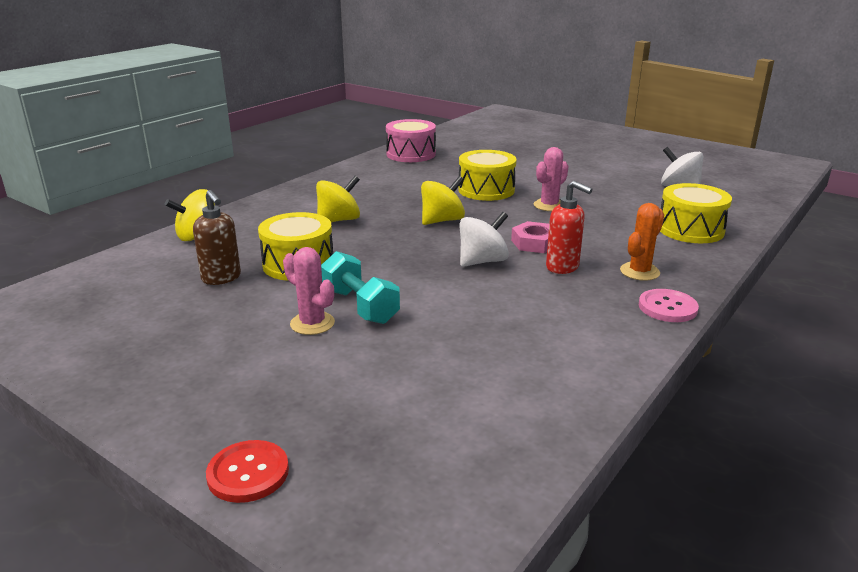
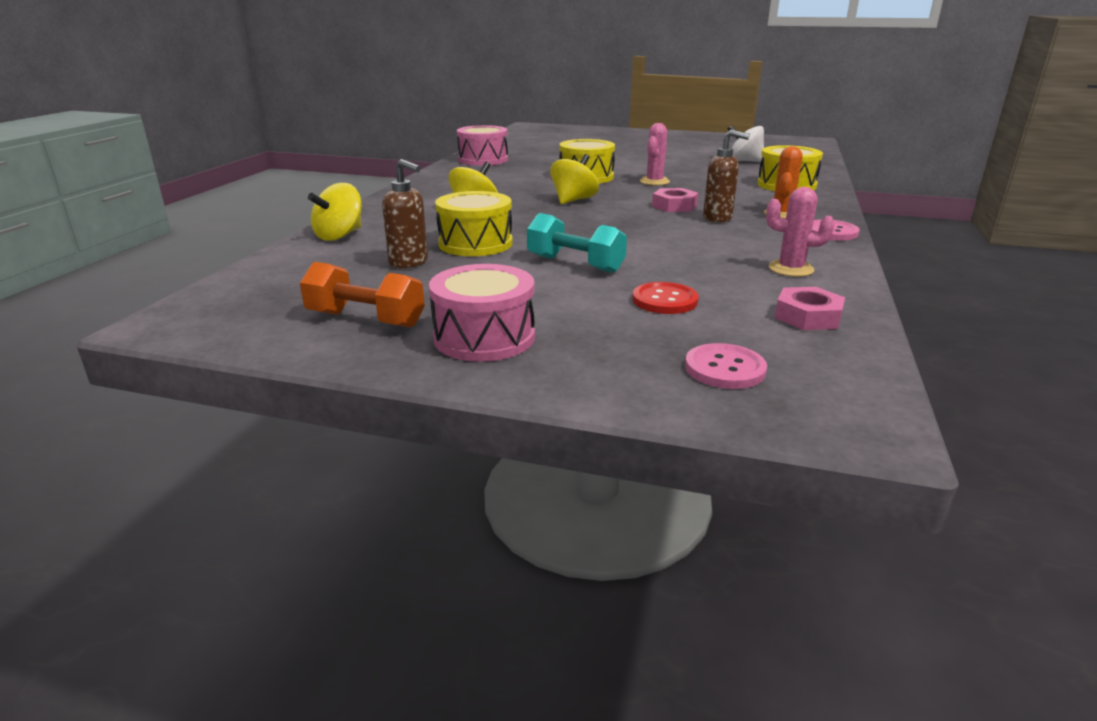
camera: 20 degrees left, 0 degrees up
red button [206,440,289,503] -> red button moved to [632,282,699,314]
pink cactus [283,247,335,335] -> pink cactus moved to [766,187,835,277]
white spinning top [460,212,509,267] -> none
red soap dispenser [546,181,593,274] -> brown soap dispenser [703,130,750,223]
none -> orange dumbbell [300,262,425,328]
none -> pink drum [429,264,535,362]
none -> pink button [685,343,767,389]
none -> pink nut [775,287,845,330]

